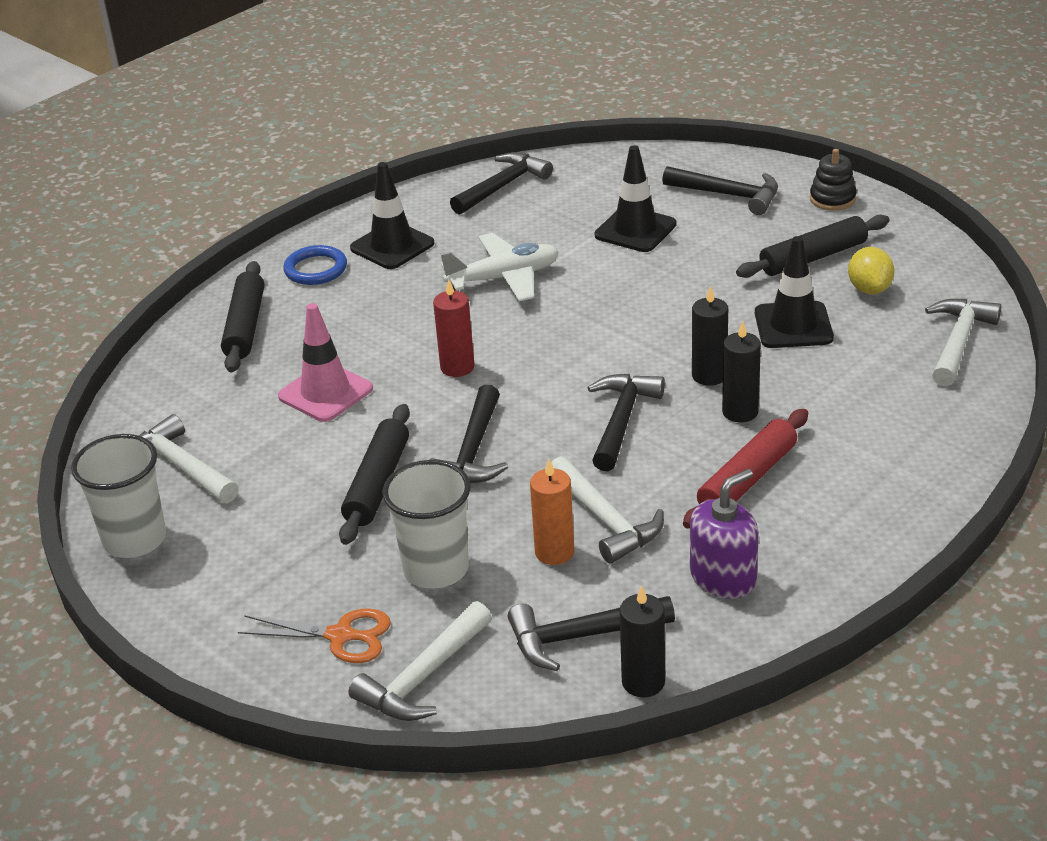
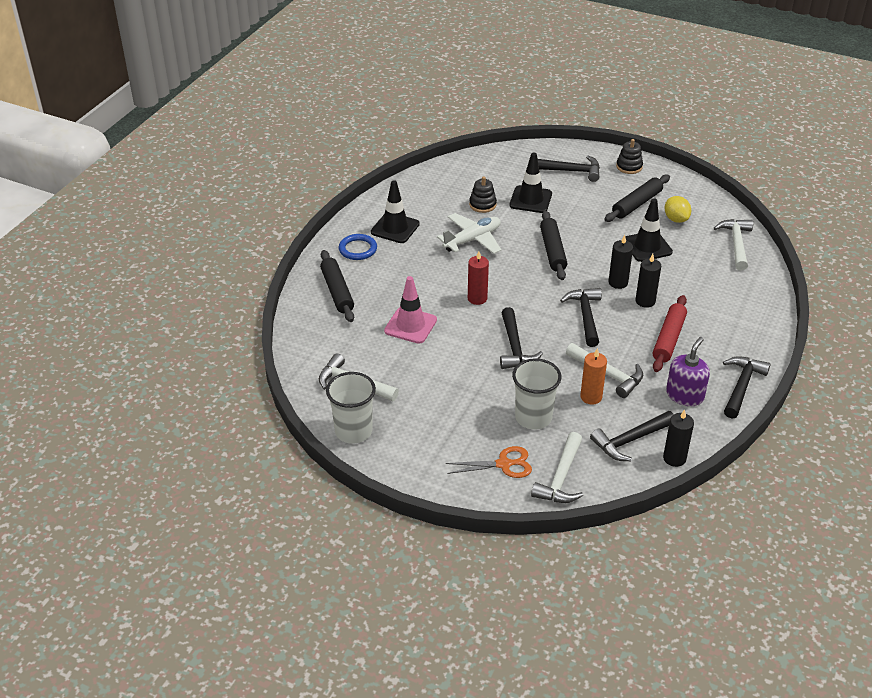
camera: 20 degrees left, 5 degrees up
black rolling pin [339,404,410,545] -> black rolling pin moved to [540,211,567,280]
black hammer [450,152,553,215] -> black hammer moved to [723,356,771,418]
none -> black stacking toy [469,176,497,213]

